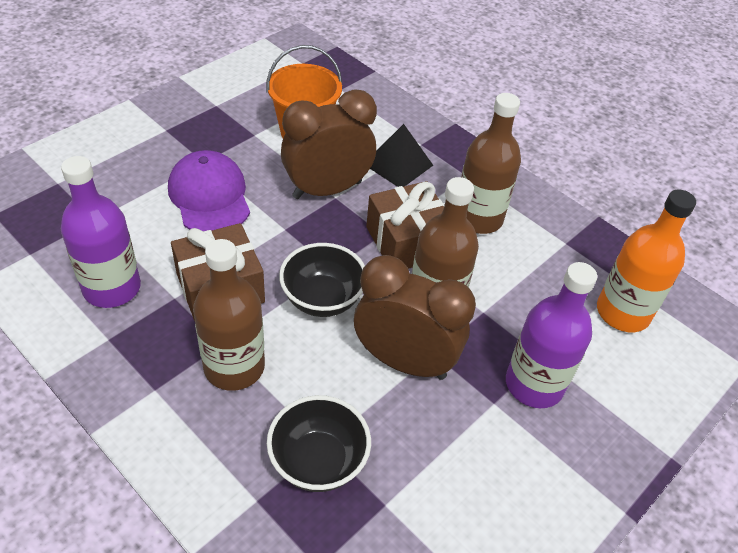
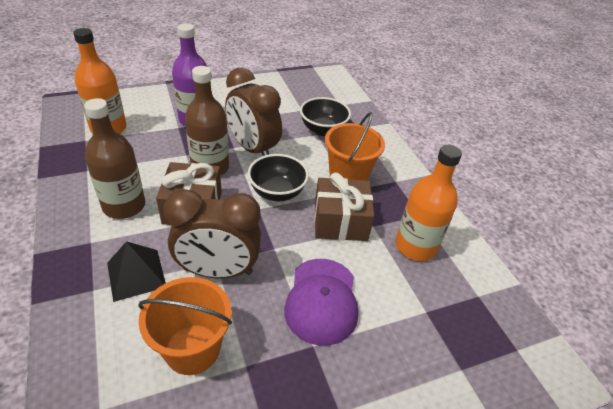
camera: 155 degrees left, 5 degrees down
purple bottle [61,156,141,308] -> orange bottle [395,145,462,261]
brown bottle [193,239,265,391] -> orange bucket [325,112,385,181]

